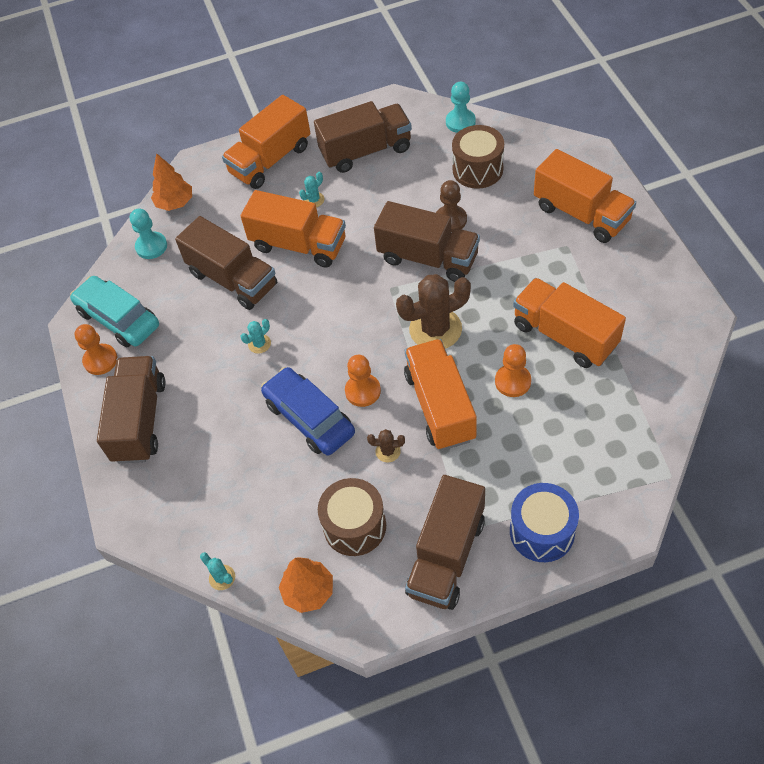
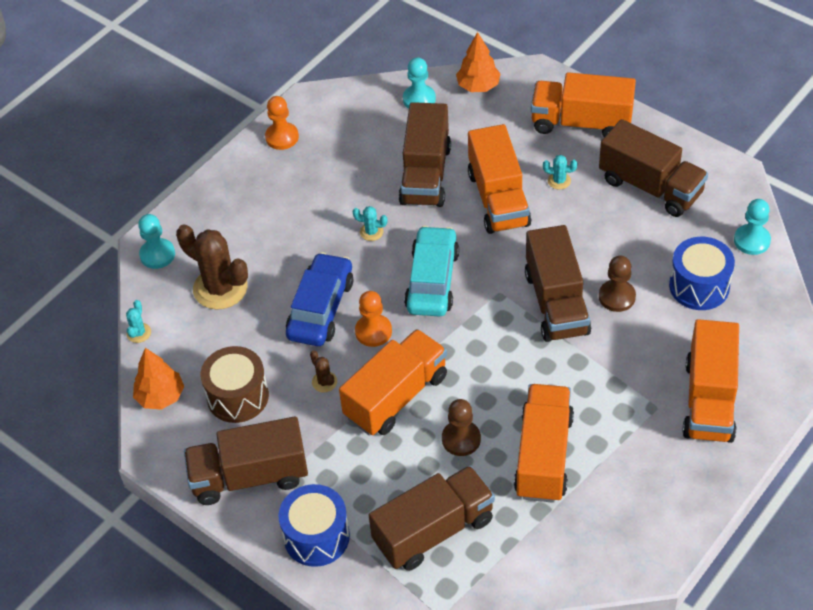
camera: 55 degrees right, 5 degrees down
turquoise car [70,276,159,348] -> turquoise car moved to [404,226,459,317]
brown truck [97,356,166,464] -> brown truck moved to [369,465,495,571]
brown cactus [396,274,471,349] -> brown cactus moved to [176,224,248,310]
brown drum [452,125,504,189] -> blue drum [669,237,735,310]
orange pawn [495,344,531,397] -> brown pawn [442,399,481,456]
none -> turquoise pawn [138,214,175,269]

